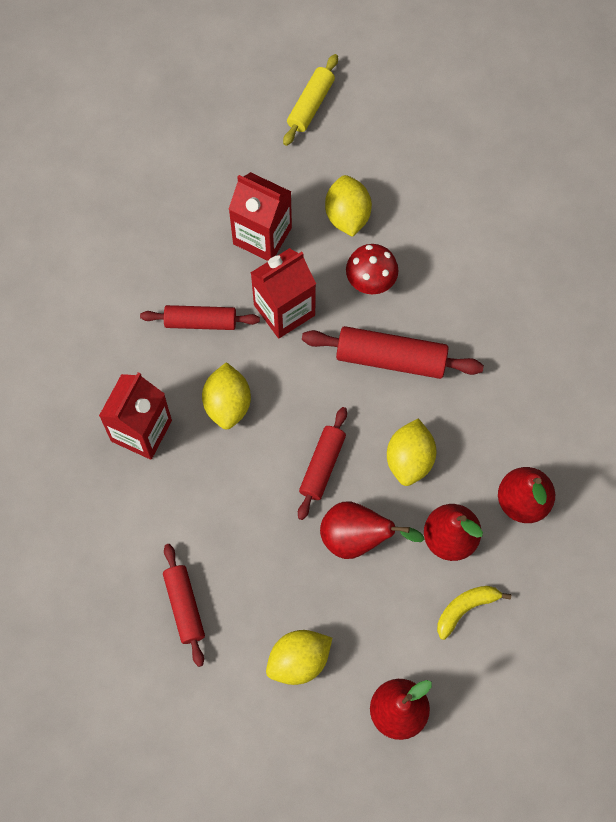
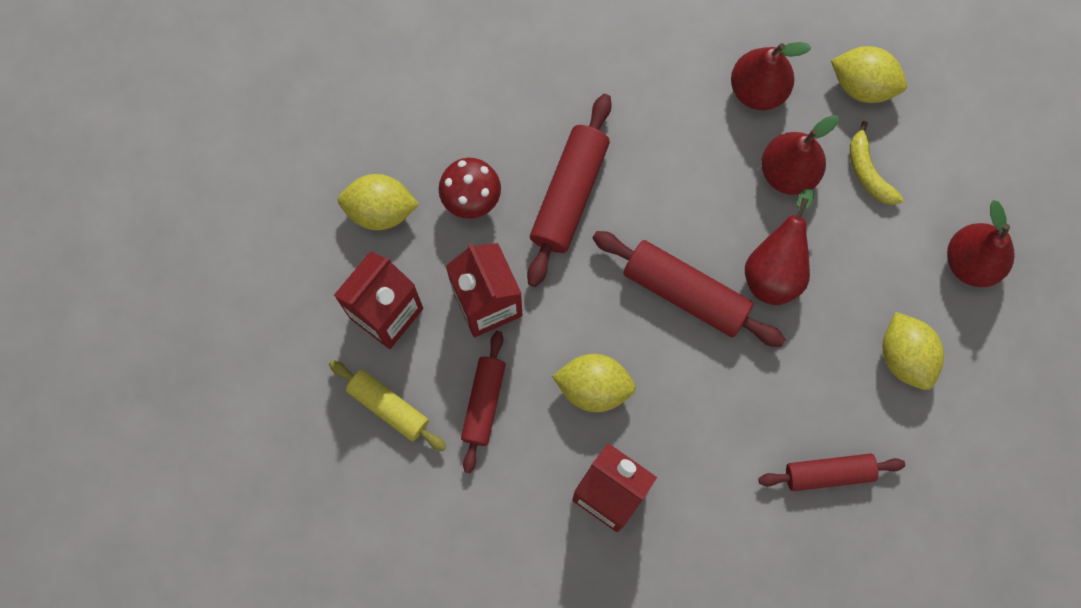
camera: 80 degrees left, 5 degrees up
yellow rolling pin [283,54,338,146] -> yellow rolling pin moved to [329,360,447,451]
red rolling pin [298,407,347,520] -> red rolling pin [592,231,786,347], size x1.51
yellow lemon [387,418,436,486] -> yellow lemon moved to [831,46,907,103]

